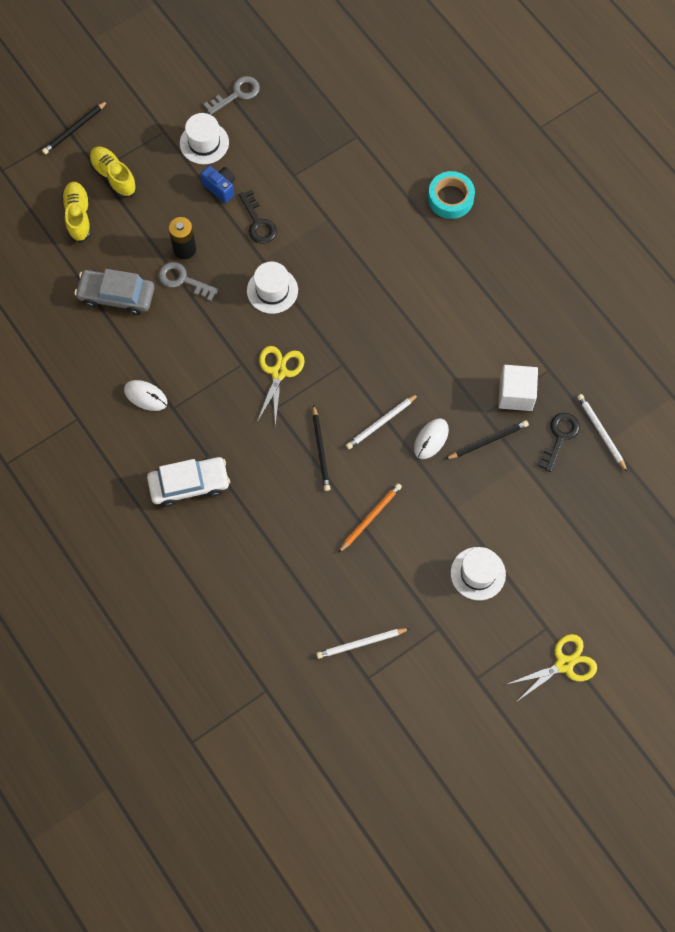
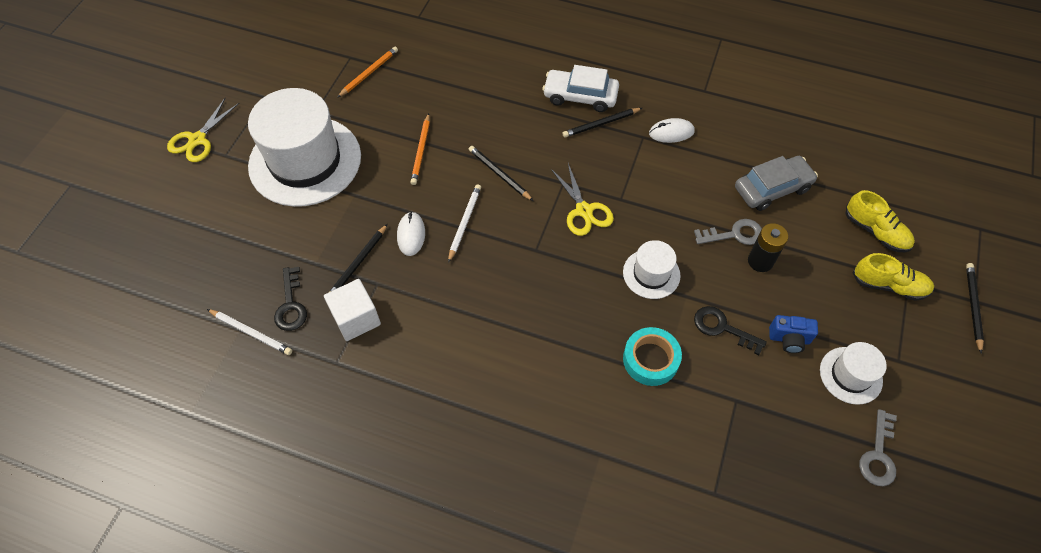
camera: 145 degrees right, 10 degrees down
white car [147,457,230,507] -> white car turned 60 degrees clockwise [543,65,619,112]
white pencil [316,628,410,659] -> orange pencil [337,47,398,98]
turquoise tape [428,171,475,219] -> turquoise tape moved to [623,327,682,386]
white hat [451,547,506,600] -> white hat [248,88,361,207], size x2.13
none -> black pencil [563,108,642,138]

